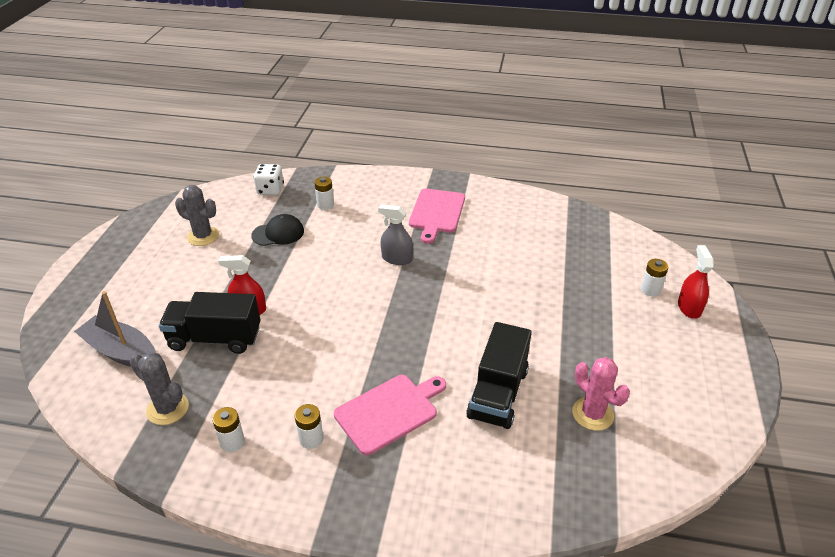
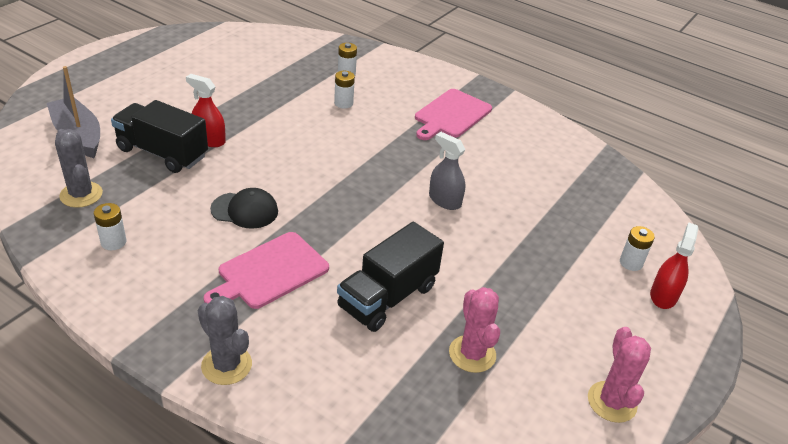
camera: 20 degrees right, 0 degrees up
grey cactus [175,185,219,246] -> grey cactus moved to [198,296,252,385]
black cap [251,214,304,246] -> black cap moved to [210,188,278,229]
white dice [253,164,284,195] -> none
white battery [295,404,323,449] -> white battery moved to [334,71,355,108]
pink cutting board [334,375,446,455] -> pink cutting board turned 150 degrees clockwise [204,232,329,309]
grey spray bottle [378,204,413,265] -> grey spray bottle moved to [429,132,466,210]
none -> pink cactus [588,327,651,423]

